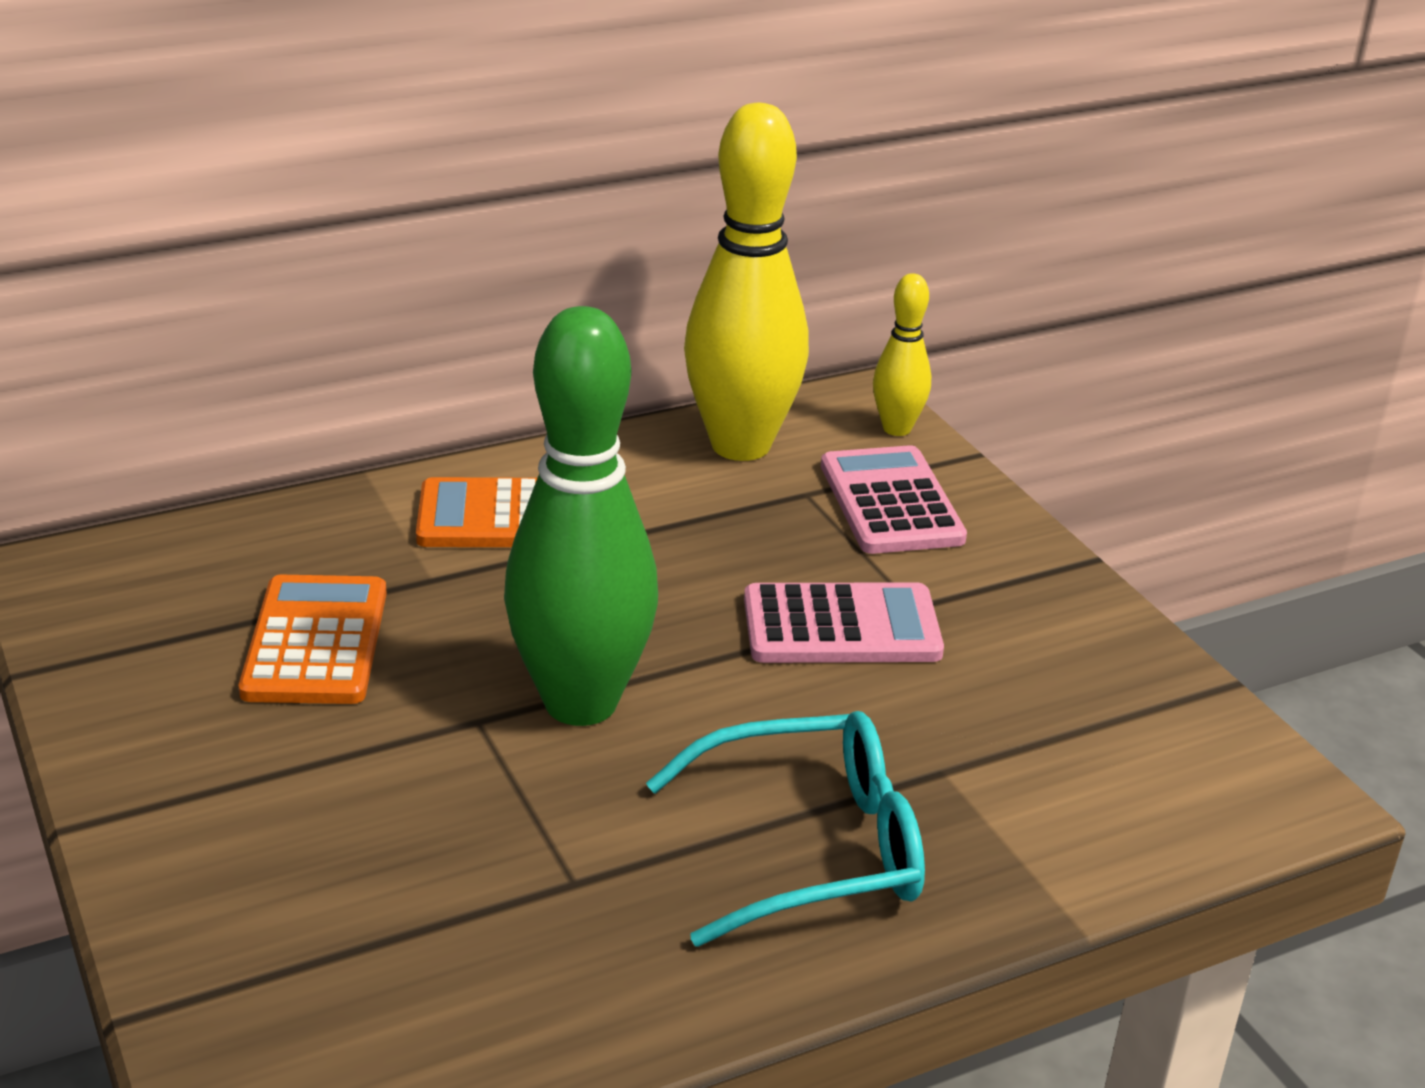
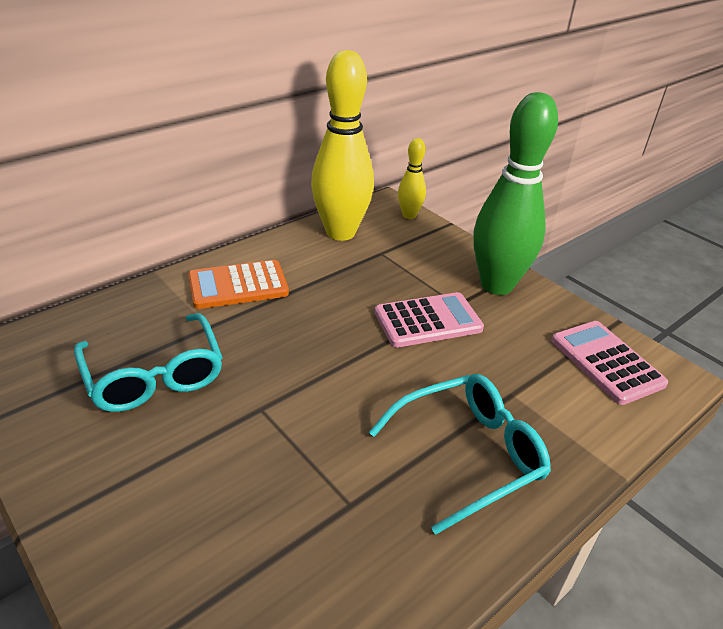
camera: 15 degrees left, 5 degrees up
orange calculator [239,575,387,704] -> turquoise glasses [74,313,223,412]
green bowling pin [504,306,658,726] -> green bowling pin moved to [473,92,558,295]
pink calculator [821,445,967,554] -> pink calculator moved to [551,321,668,405]

